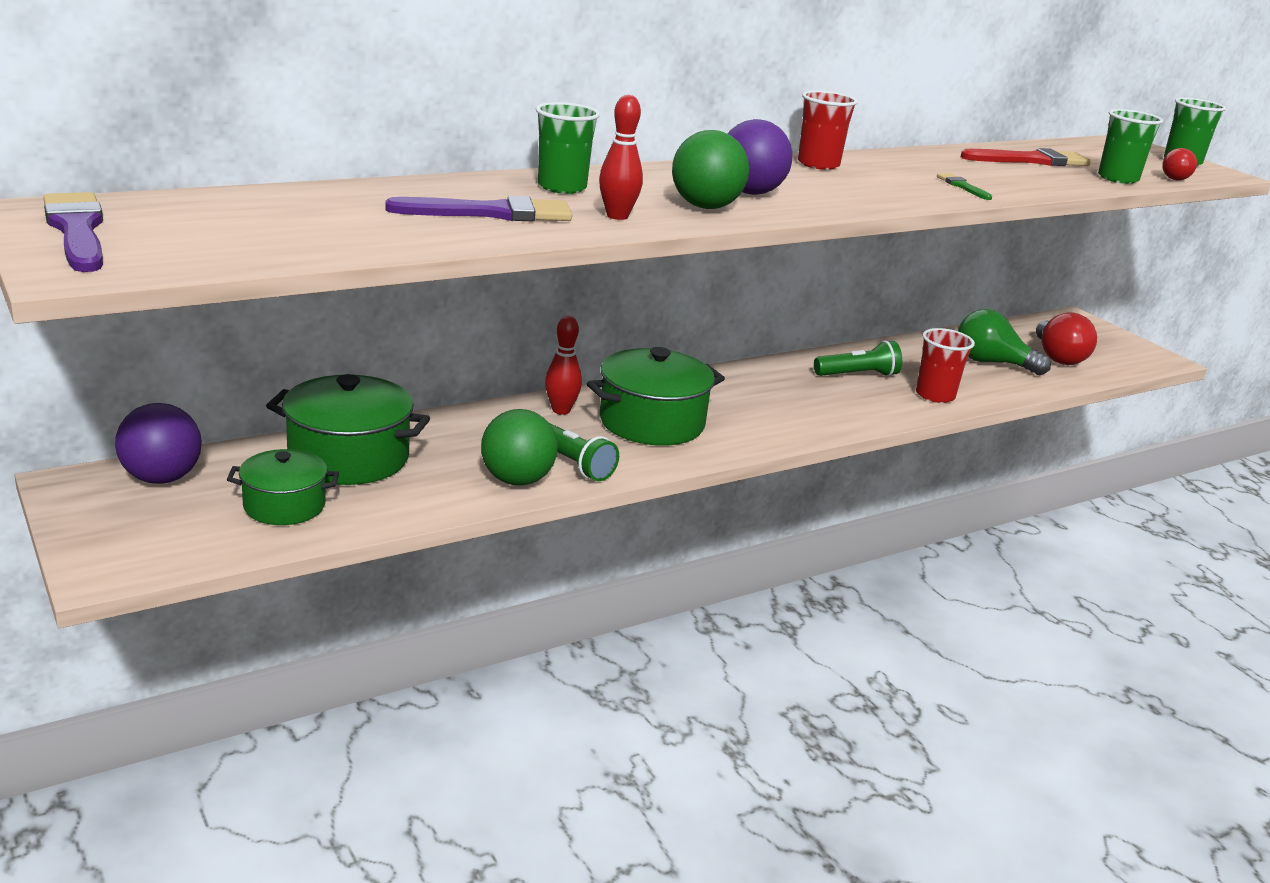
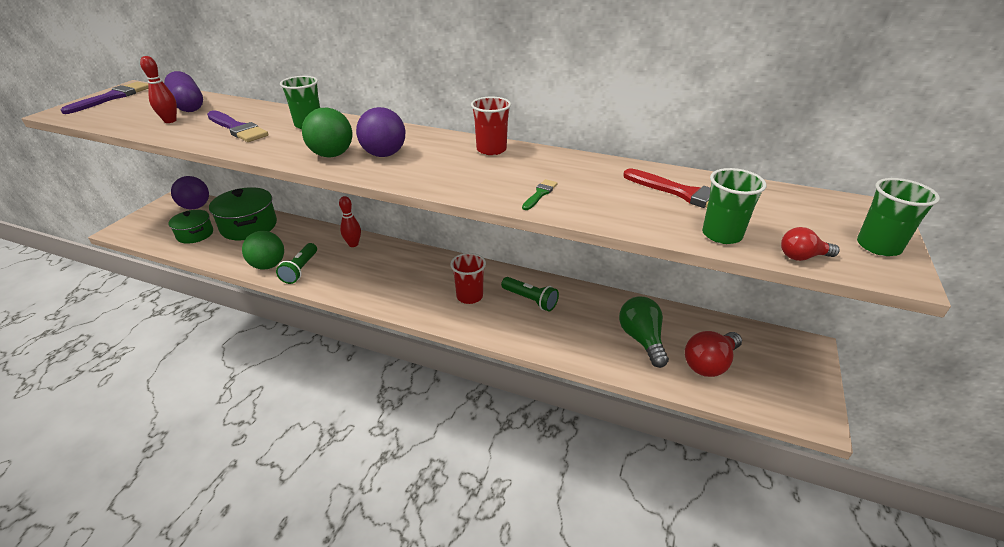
camera: 55 degrees right, 10 degrees up
green pot [587,347,725,446] -> none
red bowling pin [599,95,643,220] -> red bowling pin moved to [140,56,177,123]
red cup [916,328,975,403] -> red cup moved to [450,253,486,304]
none -> purple capsule [164,71,203,112]

